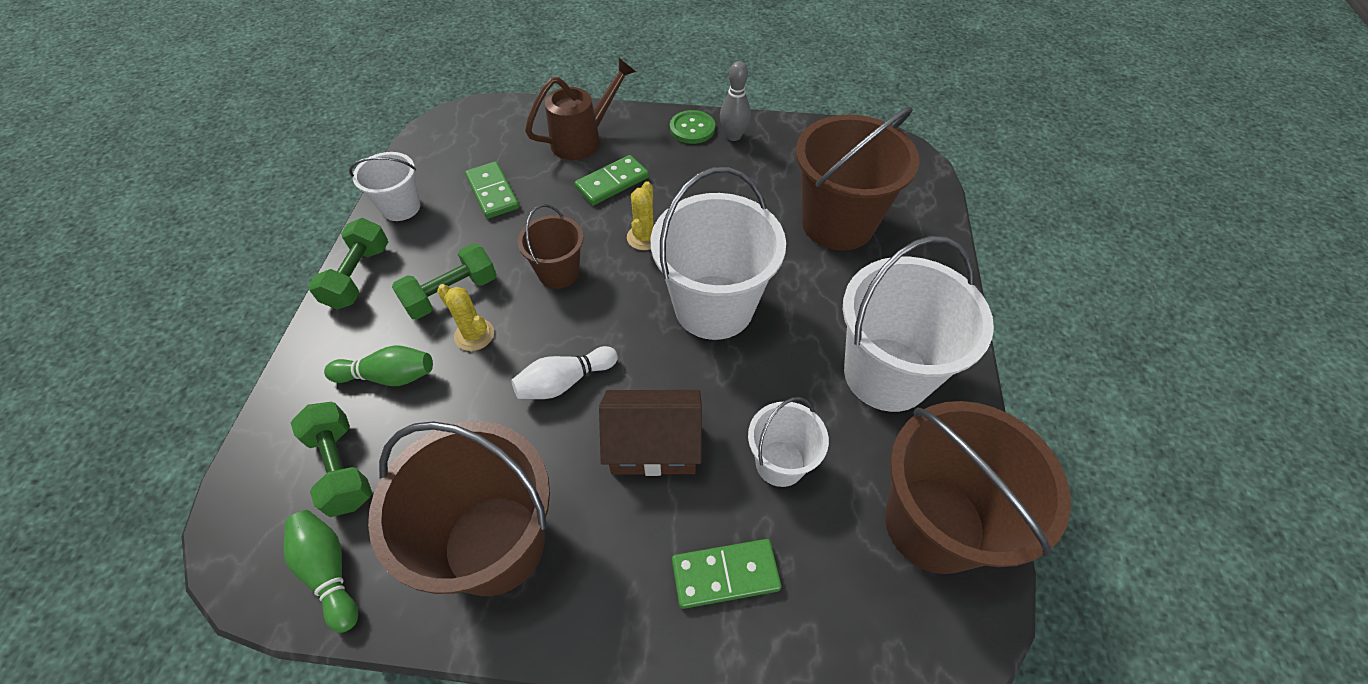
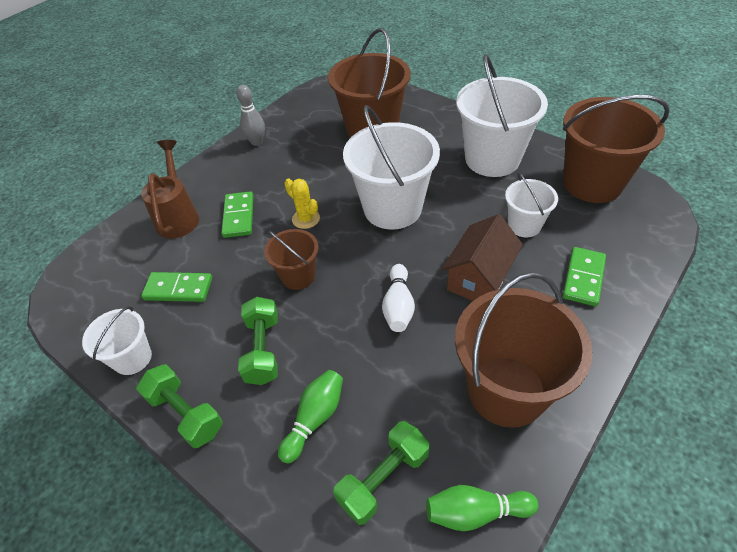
camera: 55 degrees left, 5 degrees down
green dumbbell [291,402,372,517] -> green dumbbell turned 45 degrees counterclockwise [333,421,430,525]
yellow cactus [437,284,494,351] -> none
green button [670,110,715,144] -> none

